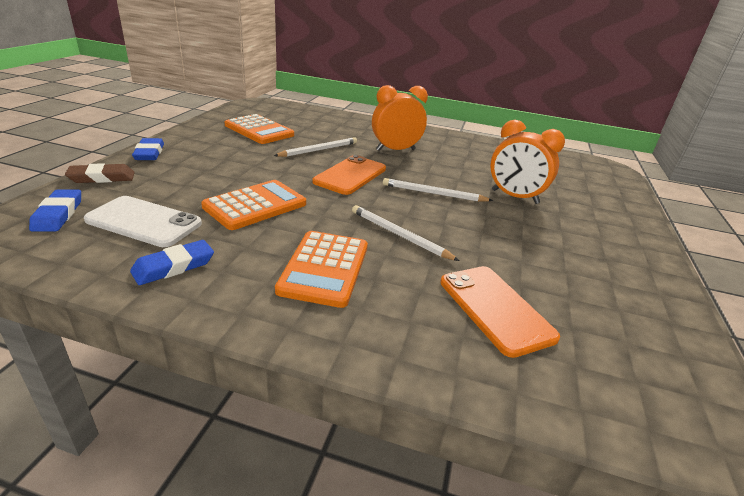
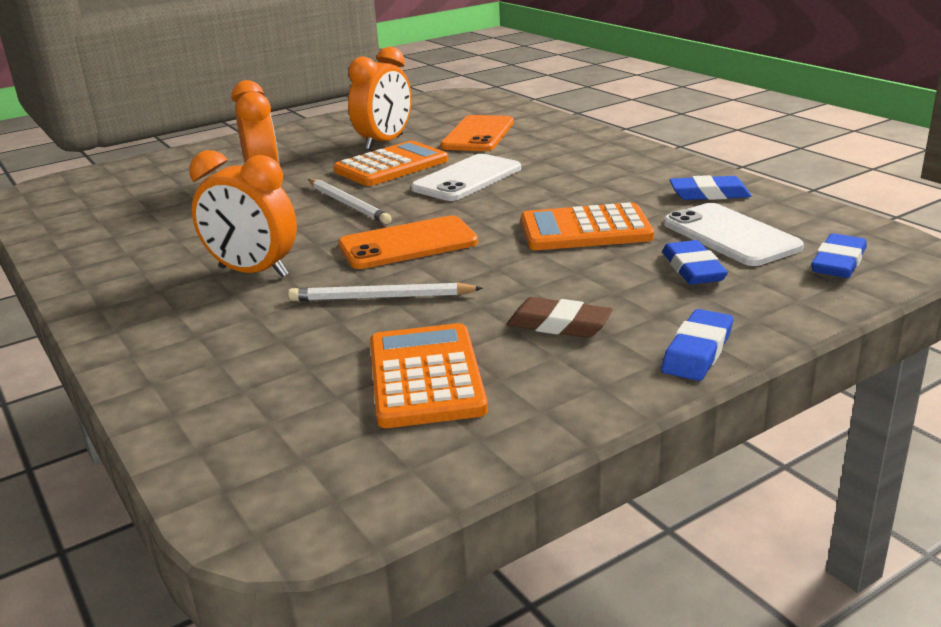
camera: 135 degrees left, 5 degrees down
brown eraser [65,163,135,183] -> brown eraser moved to [507,297,613,338]
orange calculator [275,231,368,308] -> orange calculator moved to [333,141,448,186]
white pencil [352,205,459,261] -> white phone [411,154,521,201]
none -> orange clock [348,47,411,150]
none -> blue eraser [662,240,728,285]

